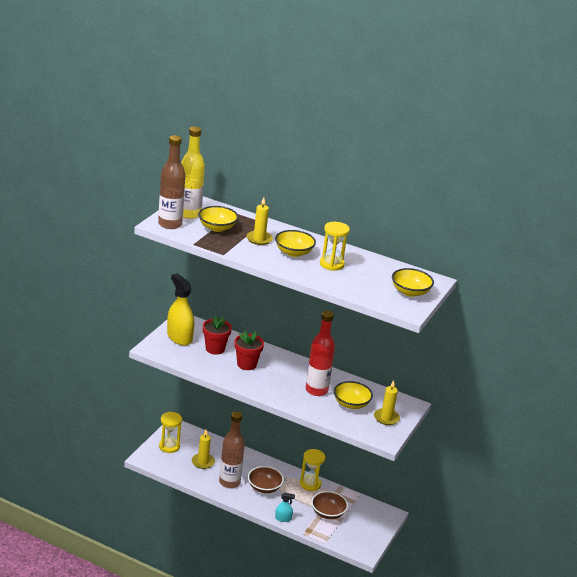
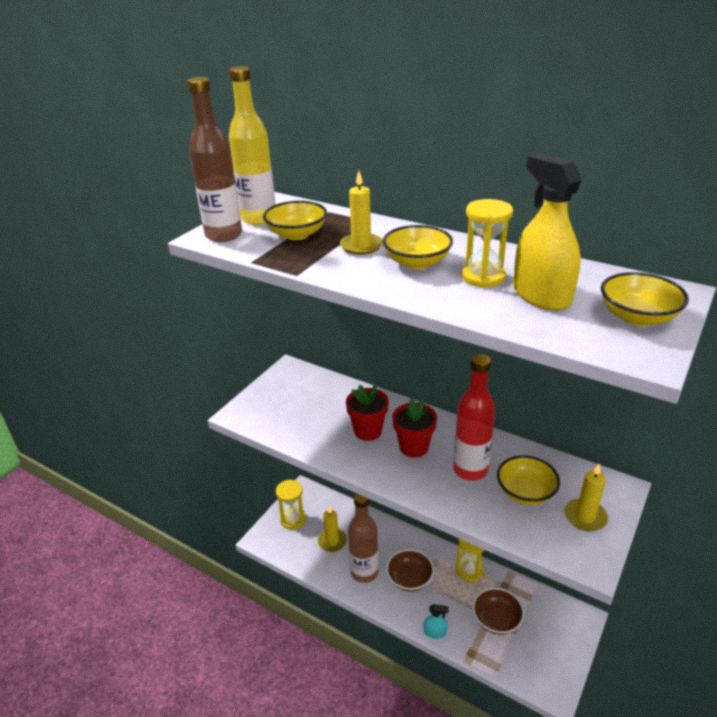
camera: 10 degrees right, 5 degrees up
yellow spray bottle [167,273,194,346] -> yellow spray bottle moved to [513,154,582,311]
red flower pot [203,315,232,355] -> red flower pot moved to [392,398,437,458]

